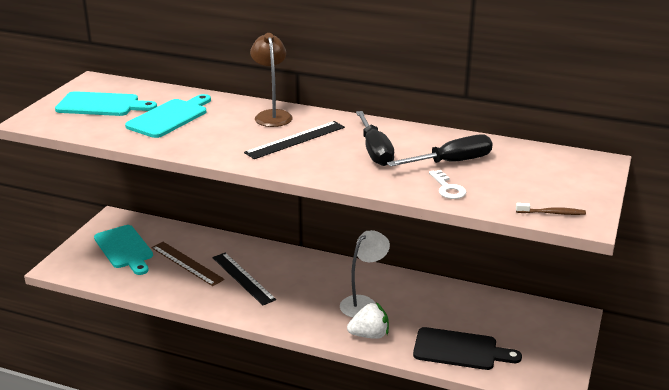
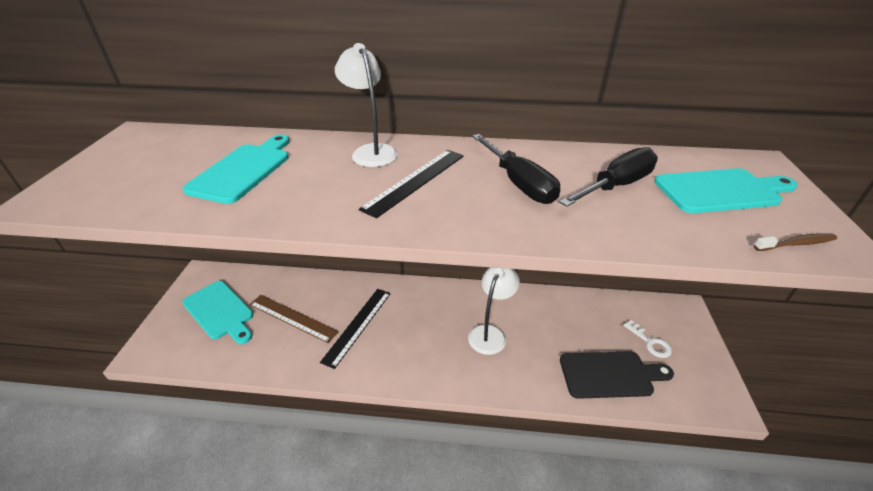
camera: 15 degrees left, 10 degrees up
turquoise cutting board [55,91,157,116] -> turquoise cutting board moved to [654,168,798,213]
black ruler [212,253,276,305] -> black ruler turned 75 degrees clockwise [320,289,391,369]
brown lamp [250,33,293,127] -> white lamp [335,43,398,167]
white strawberry [347,302,389,339] -> none
white key [429,170,466,199] -> white key moved to [624,320,672,358]

